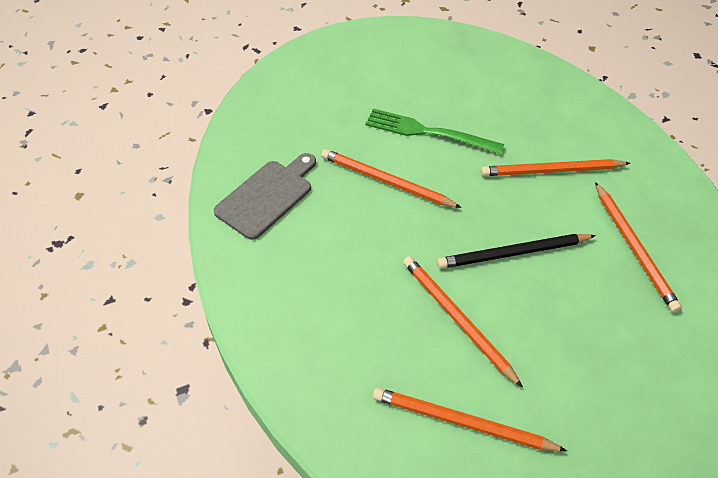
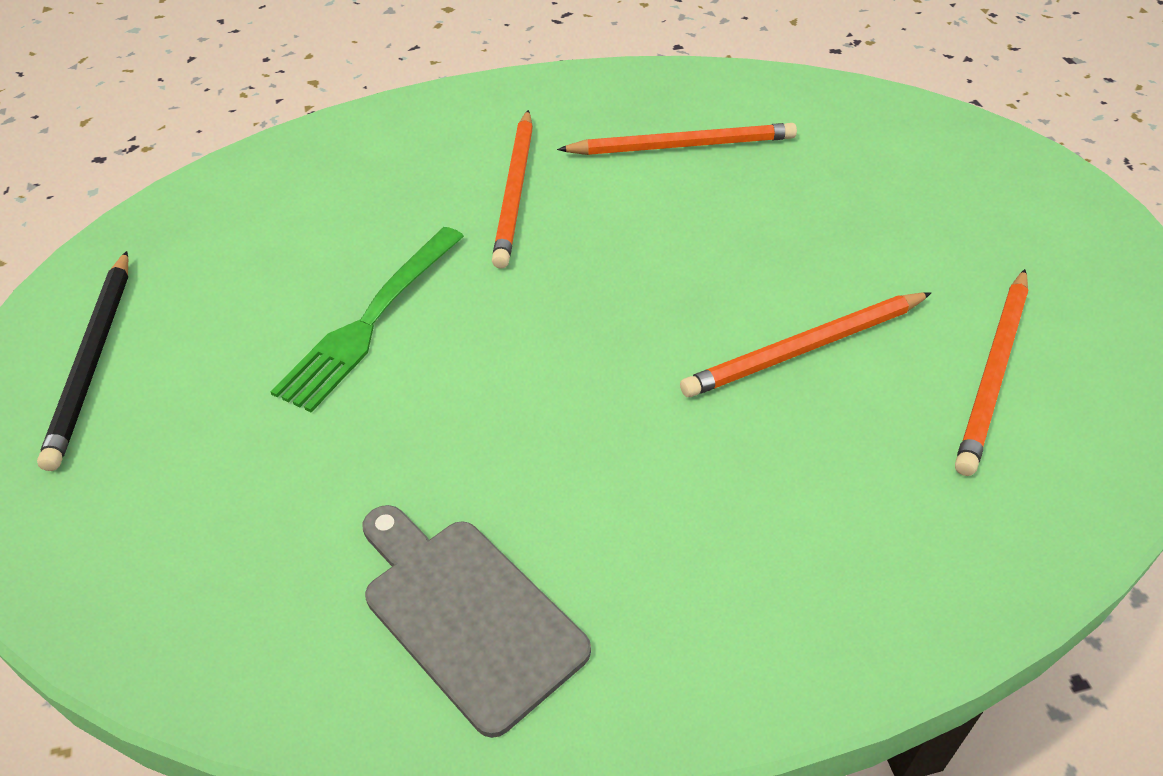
camera: 80 degrees left, 5 degrees down
orange pencil [321,149,462,208] -> none
black pencil [437,234,596,269] -> black pencil moved to [37,251,128,471]

